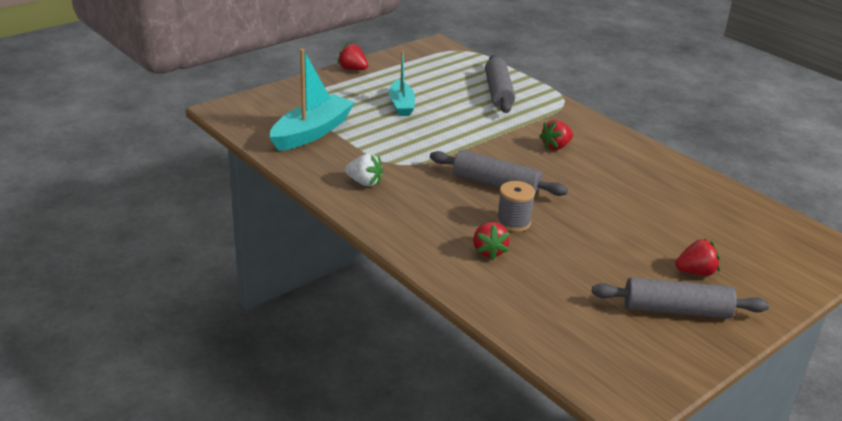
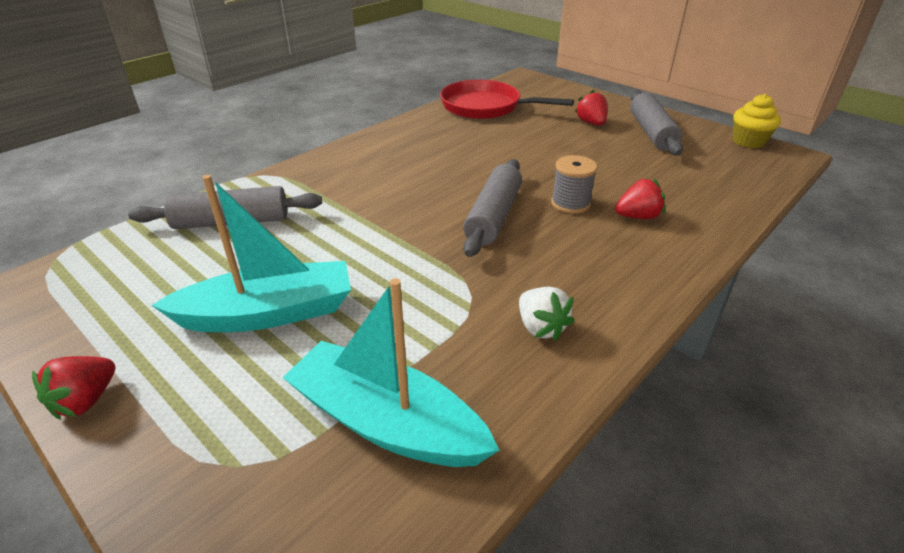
camera: 95 degrees left, 5 degrees up
white strawberry [345,154,383,186] -> white strawberry turned 135 degrees clockwise [519,287,574,341]
turquoise boat [389,51,415,116] -> turquoise boat [151,175,351,332], size x1.59
red strawberry [539,120,573,150] -> none
none -> red pan [440,80,574,119]
none -> yellow cupcake [733,94,781,148]

